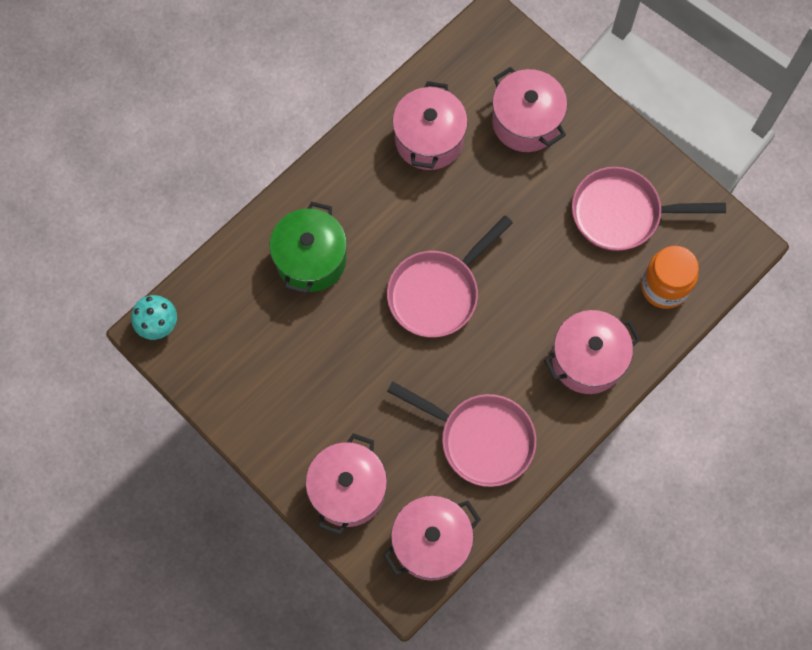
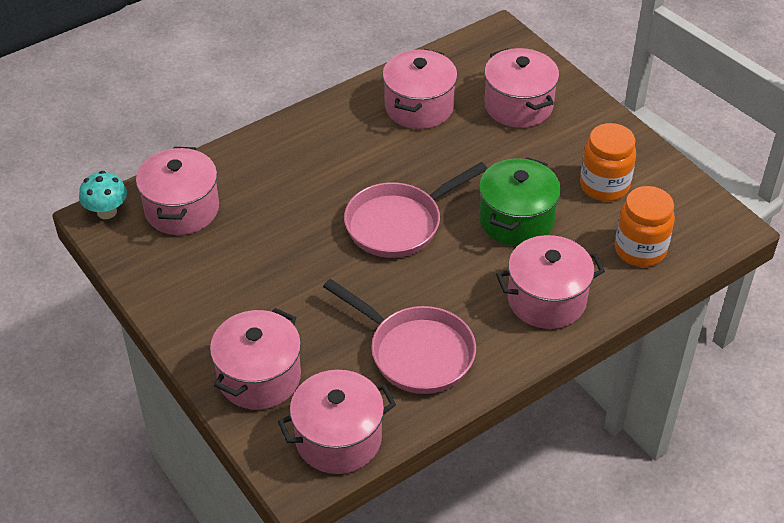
camera: 10 degrees right, 25 degrees down
green pot [270,201,347,294] -> green pot moved to [479,157,561,246]
pink pan [572,167,726,251] -> orange jar [580,123,636,201]
none -> pink pot [136,147,219,235]

